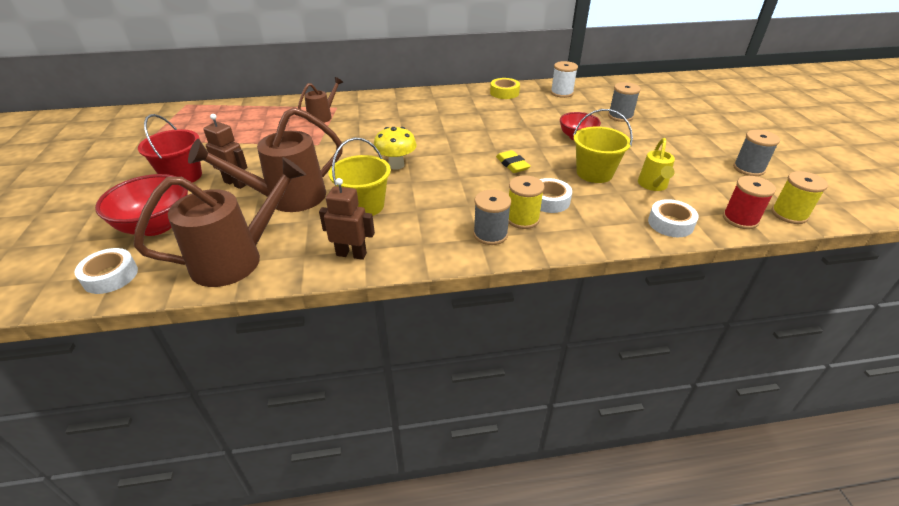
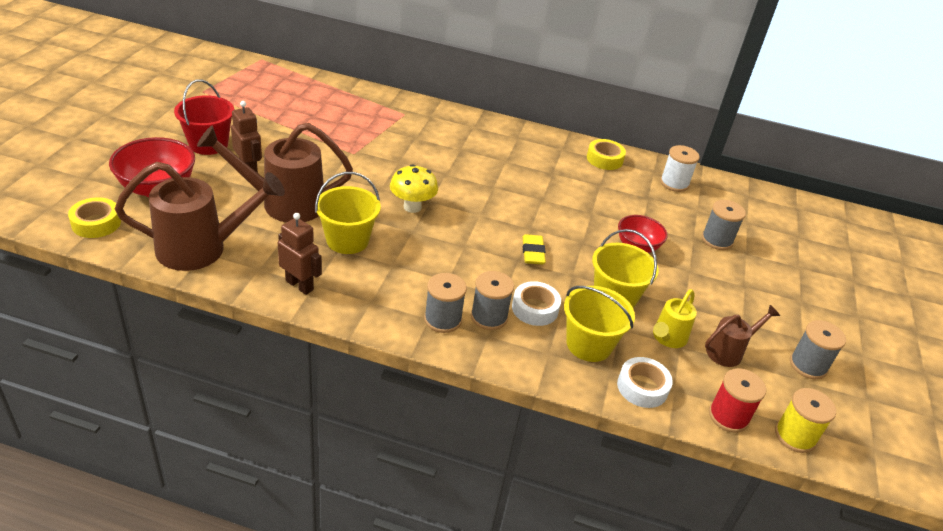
camera: 20 degrees right, 0 degrees up
white tape [74,248,138,294] -> yellow tape [68,197,121,238]
brown watering can [298,77,343,123] -> brown watering can moved to [705,305,780,367]
yellow spool [508,175,545,229] -> grey spool [471,271,514,330]
none -> yellow bucket [564,286,635,362]

